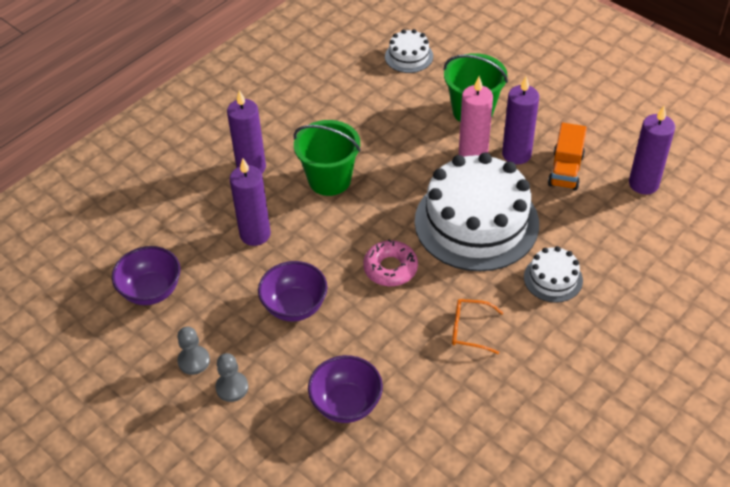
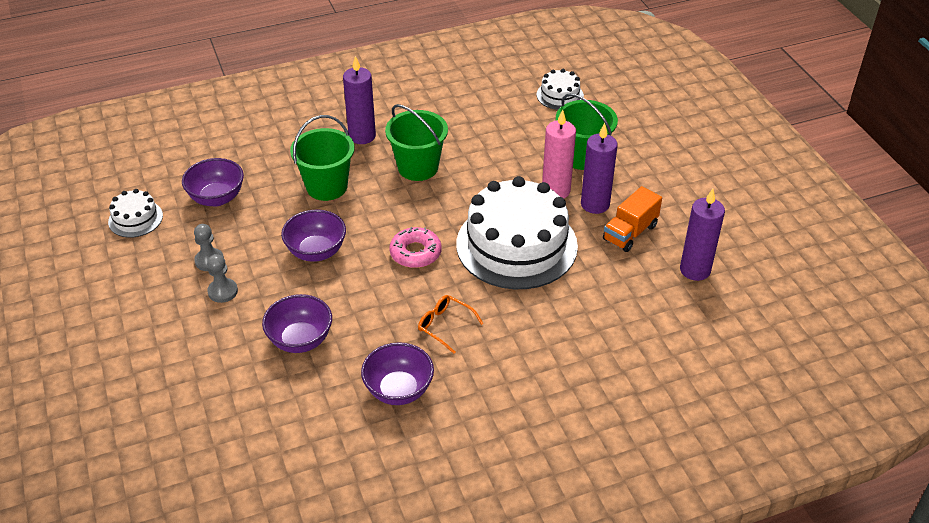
camera: 25 degrees right, 5 degrees down
purple candle [230,158,271,246] -> green bucket [290,115,355,201]
white cake [524,246,583,303] -> white cake moved to [108,189,163,238]
none -> purple bowl [361,342,434,405]

